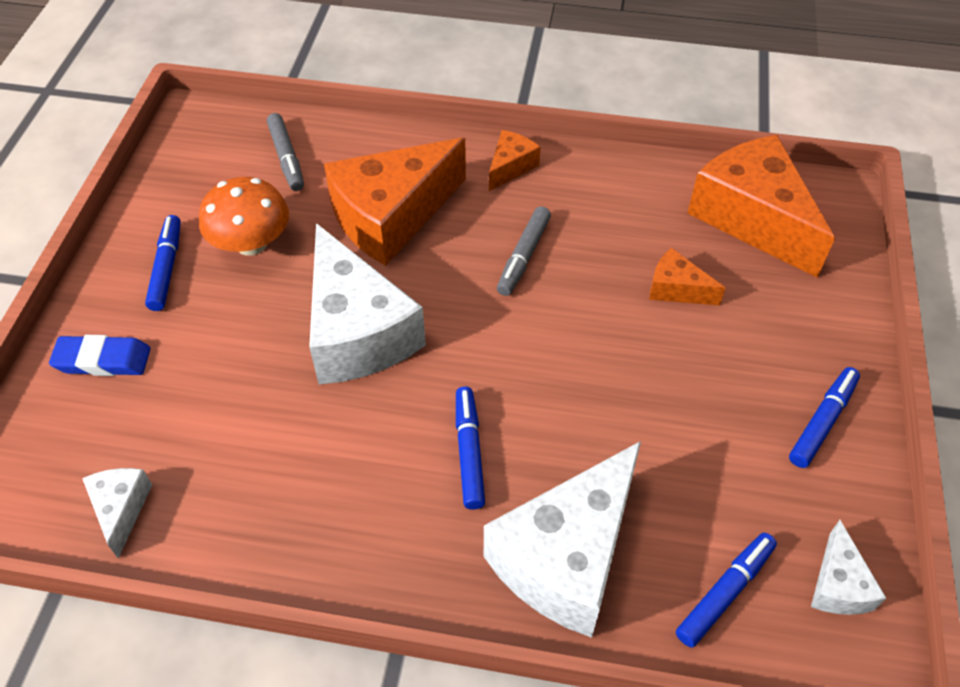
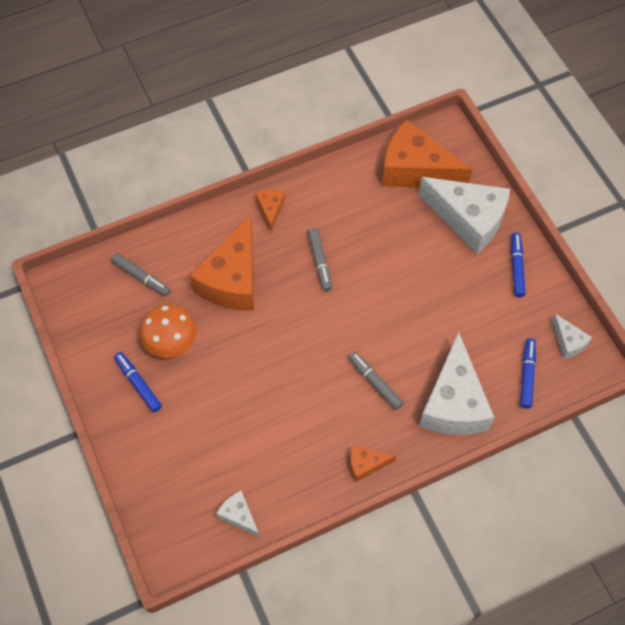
camera: 35 degrees left, 10 degrees up
blue eraser [49,335,150,376] -> none
white cheese [309,223,426,385] -> white cheese moved to [419,177,510,254]
blue marker [456,387,485,510] -> grey marker [348,351,404,410]
orange cheese [649,248,726,306] -> orange cheese moved to [350,446,396,482]

